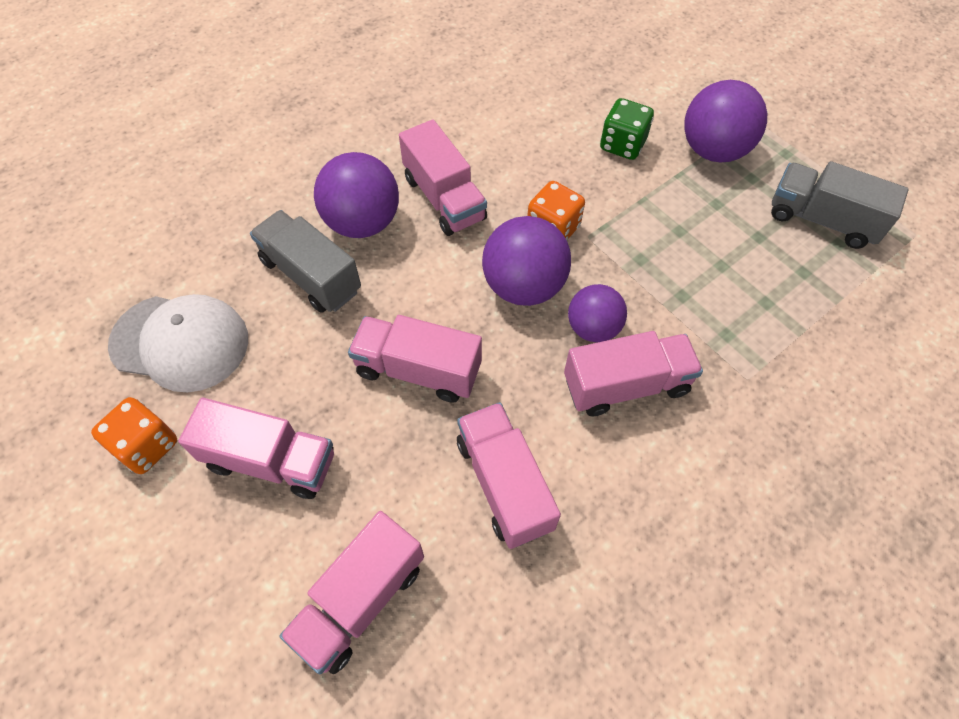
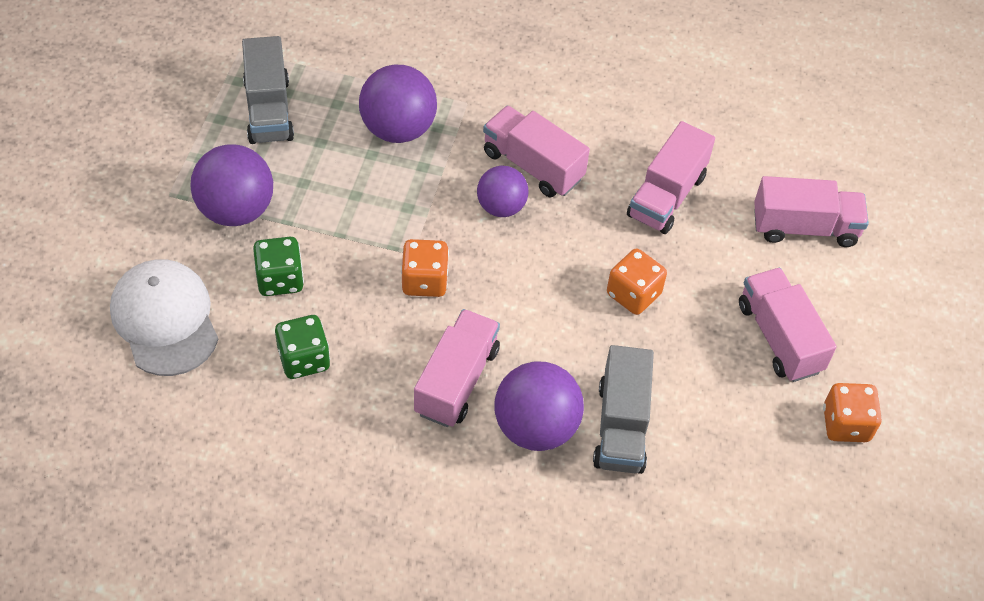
camera: 130 degrees left, 5 degrees down
white cap [108,294,248,392] -> white cap moved to [110,259,218,376]
pink truck [348,315,482,403] -> orange dice [607,249,667,315]
purple ball [482,216,571,306] -> purple ball moved to [359,65,437,143]
none -> green dice [275,315,330,379]

